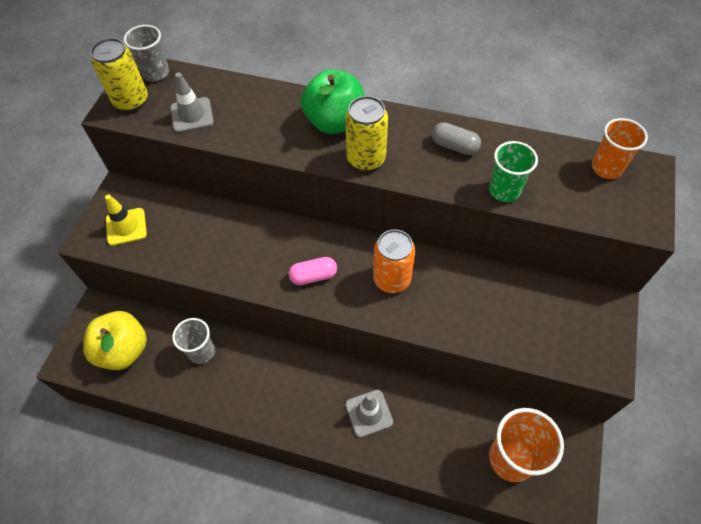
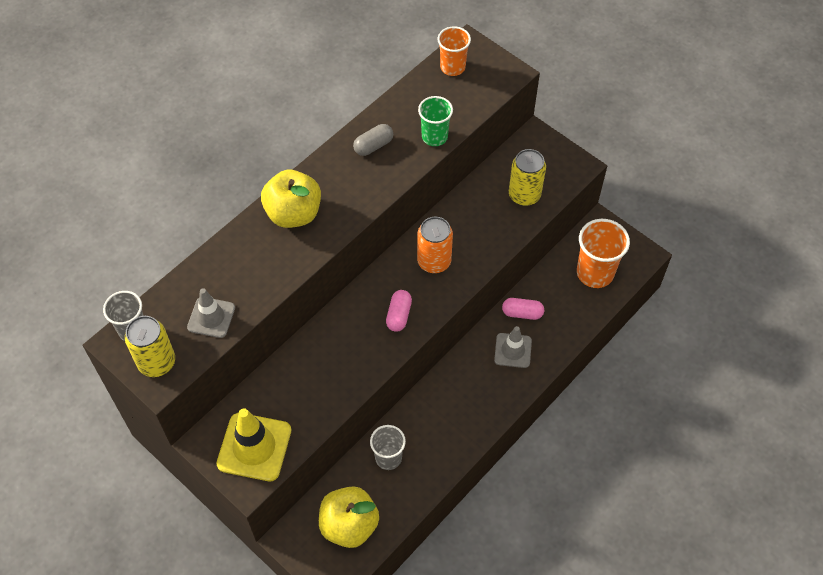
camera: 65 degrees left, 0 degrees up
yellow traffic cone [105,195,147,246] -> yellow traffic cone [217,408,291,481], size x1.60
green apple [301,69,364,134] -> yellow apple [261,170,321,228]
yellow can [345,96,388,171] -> yellow can moved to [509,149,546,206]
none -> pink capsule [502,298,544,320]

